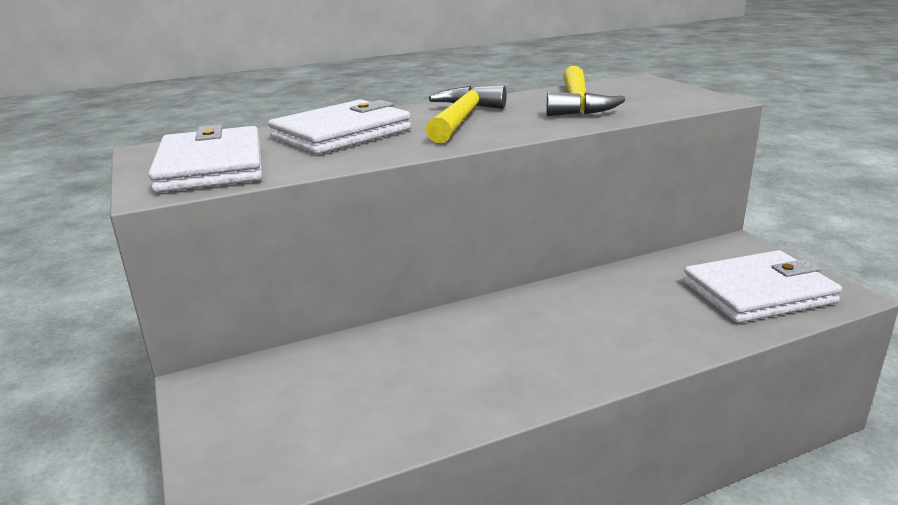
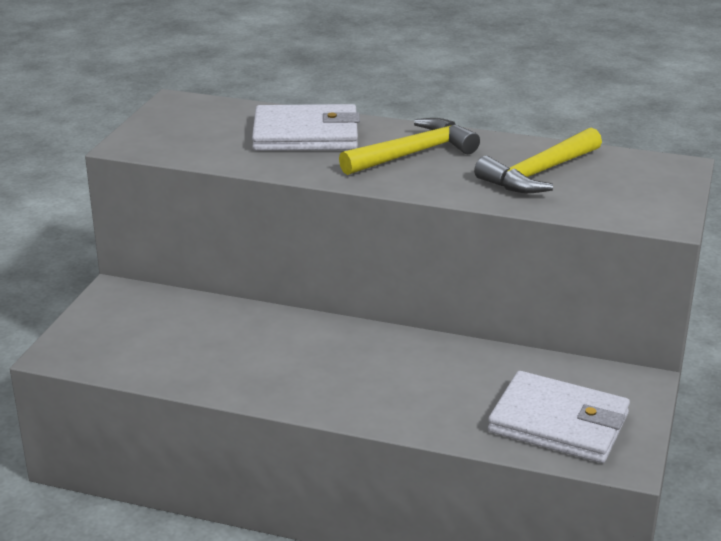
camera: 40 degrees right, 5 degrees up
white wallet [148,125,262,193] -> none

